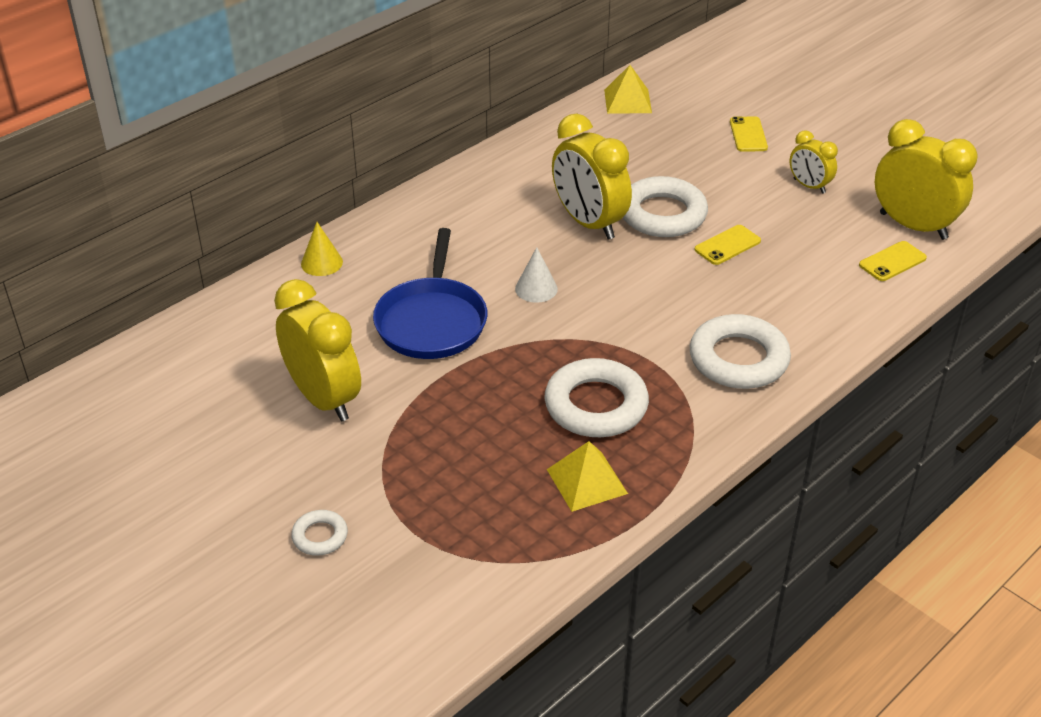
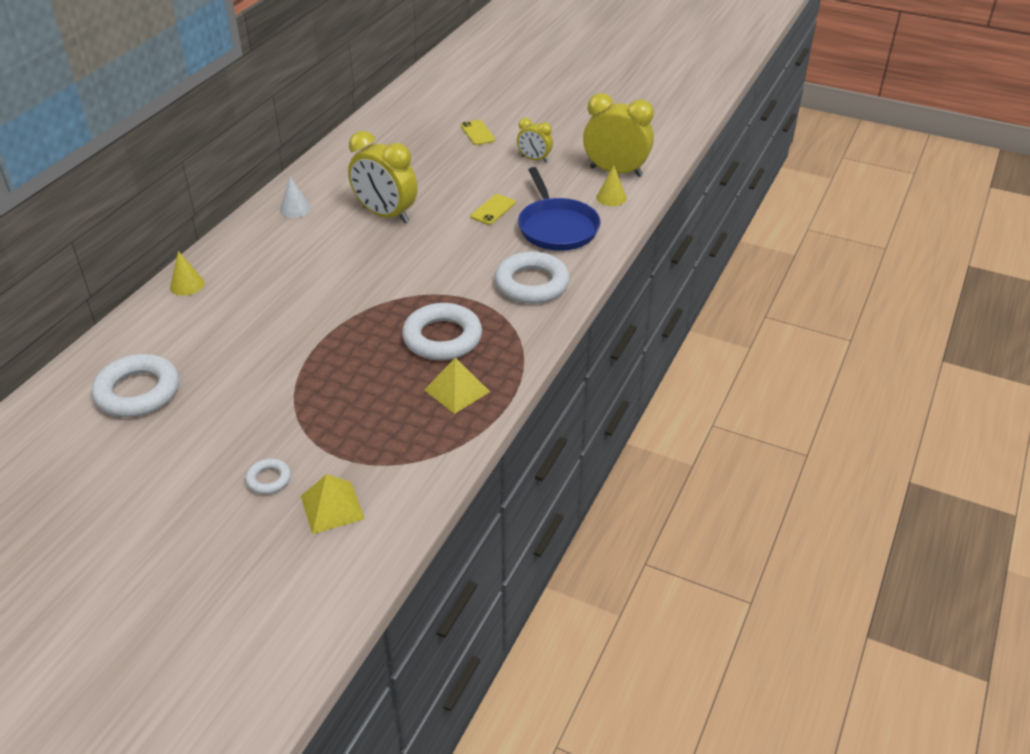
camera: 20 degrees left, 0 degrees up
yellow clock [274,279,361,422] -> none
blue pan [373,228,487,359] -> blue pan moved to [518,167,601,251]
white cone [515,247,558,303] -> white cone moved to [280,177,311,218]
yellow pyramid [604,65,652,114] -> yellow pyramid moved to [301,474,365,534]
white ring [623,176,708,237] -> white ring moved to [92,354,179,417]
yellow phone [859,241,927,281] -> yellow cone [596,165,627,206]

